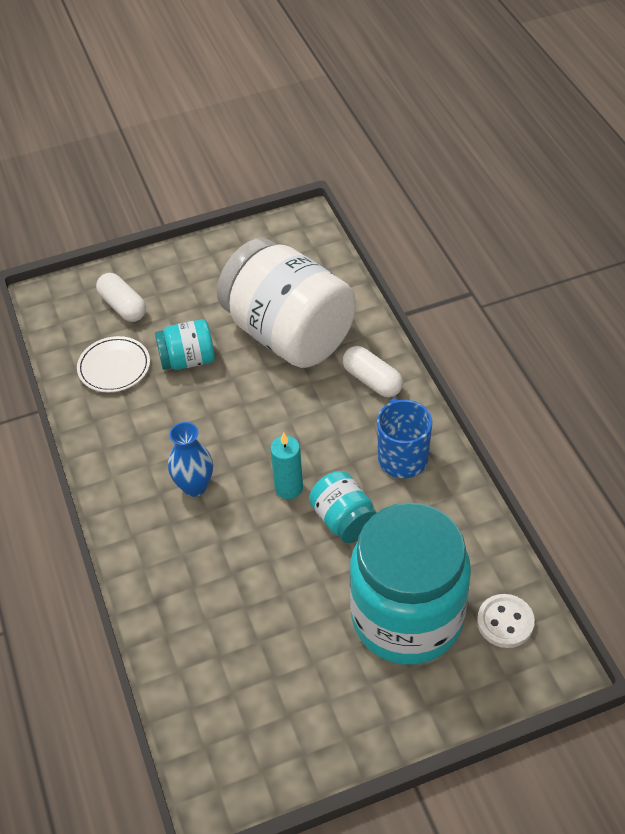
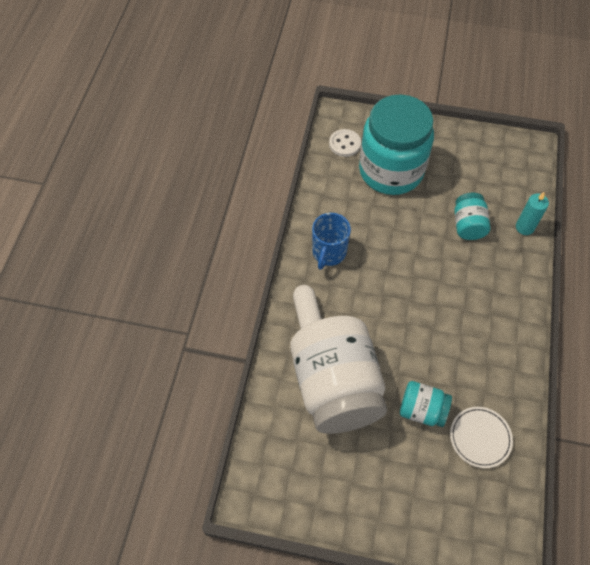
camera: 150 degrees left, 10 degrees up
white capsule [96,273,146,322] -> none
blue vase [168,422,213,497] -> none
turquoise candle [270,432,303,499] -> turquoise candle moved to [516,192,549,235]
turquoise jar [309,471,377,543] -> turquoise jar moved to [454,193,491,240]

